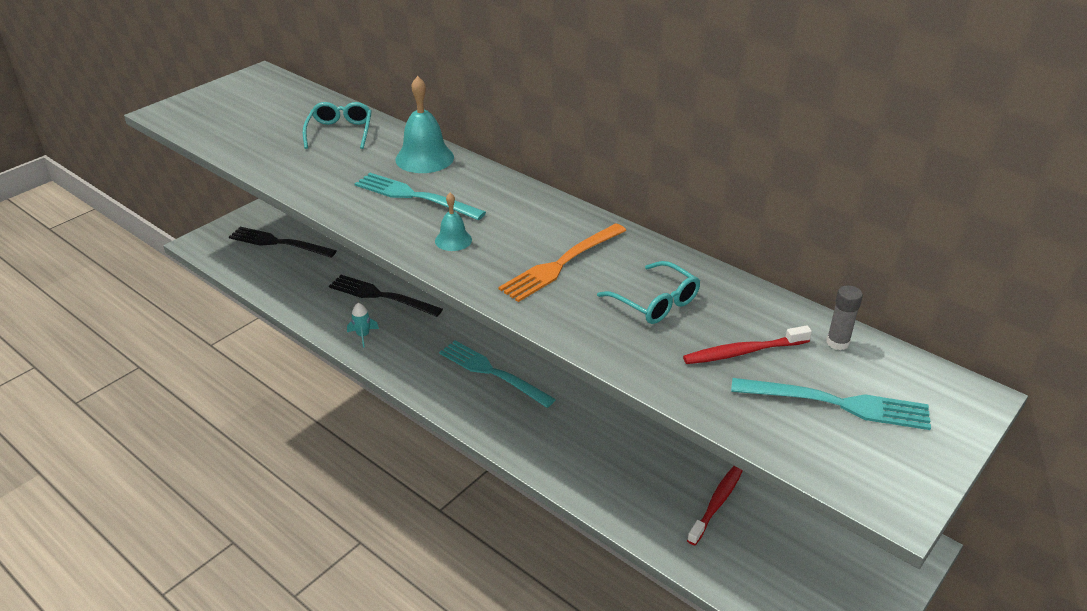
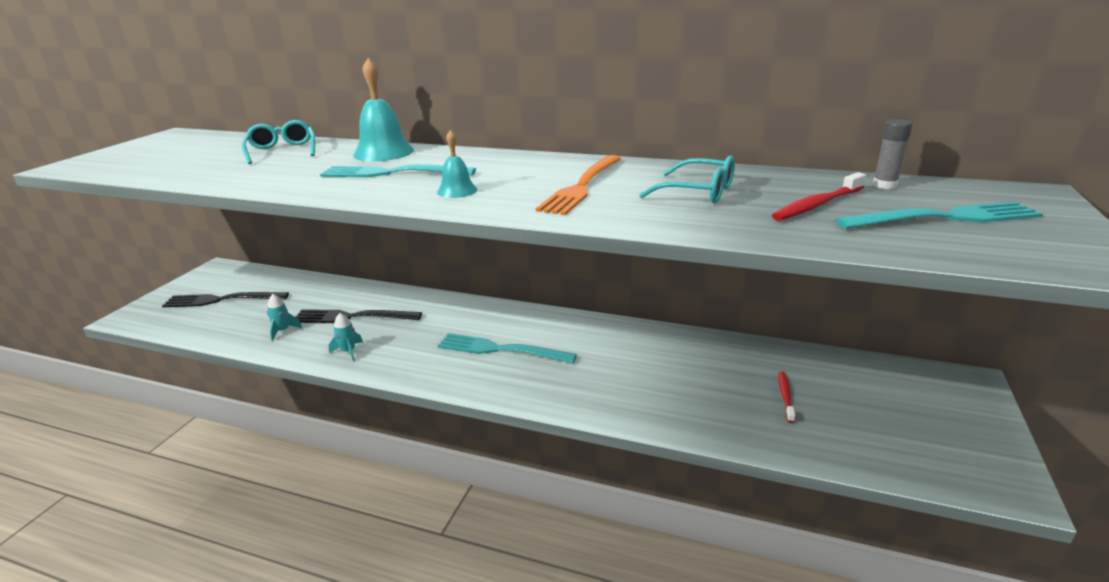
camera: 20 degrees left, 10 degrees down
red toothbrush [687,466,743,545] -> red toothbrush [778,371,795,423], size x0.66
none -> turquoise rocket [267,294,302,341]

